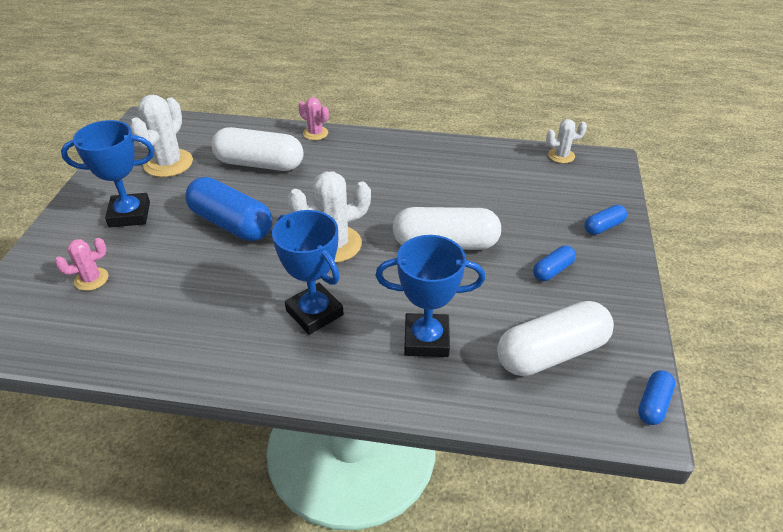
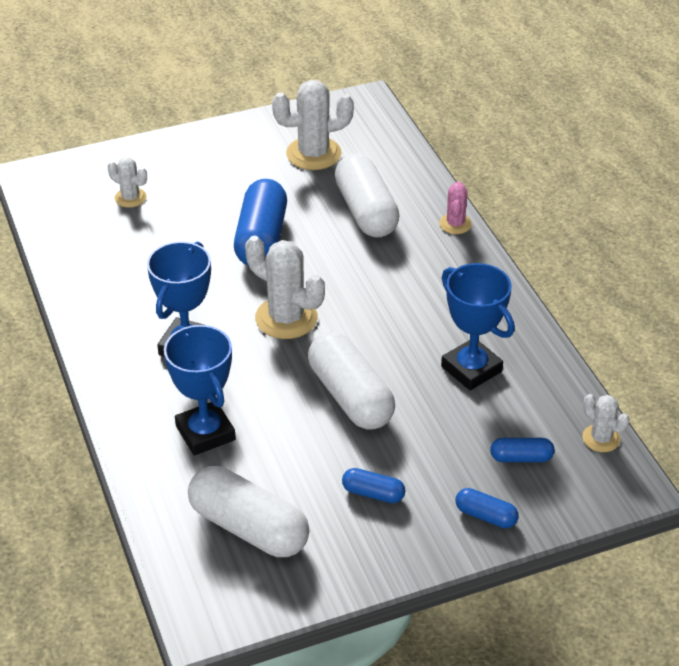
camera: 60 degrees right, 0 degrees up
pink cactus [55,238,108,291] -> white cactus [108,157,147,208]
blue trophy [61,120,154,227] -> blue trophy moved to [441,263,515,390]
blue capsule [638,370,675,425] -> blue capsule moved to [490,438,554,462]

